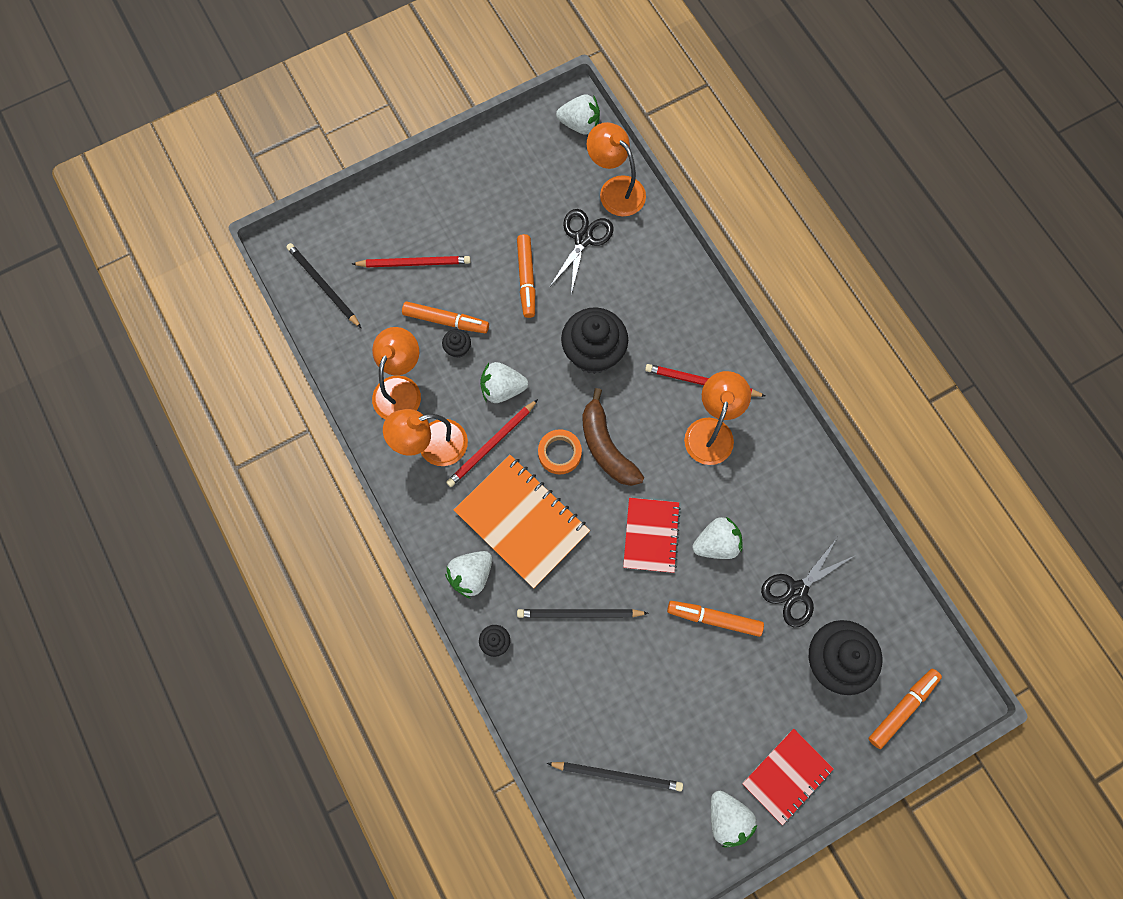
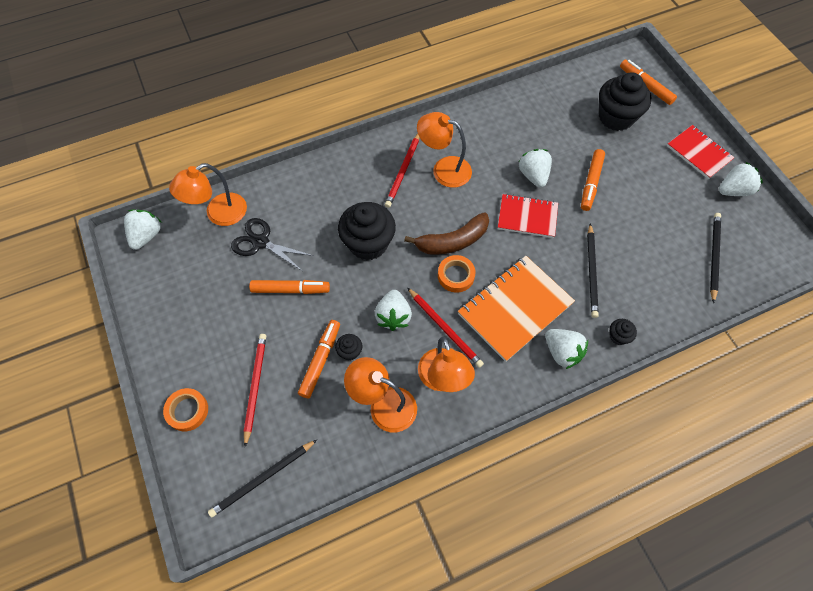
camera: 85 degrees left, 10 degrees down
black scissors [761,538,854,627] -> none
none -> orange tape [163,388,208,431]

